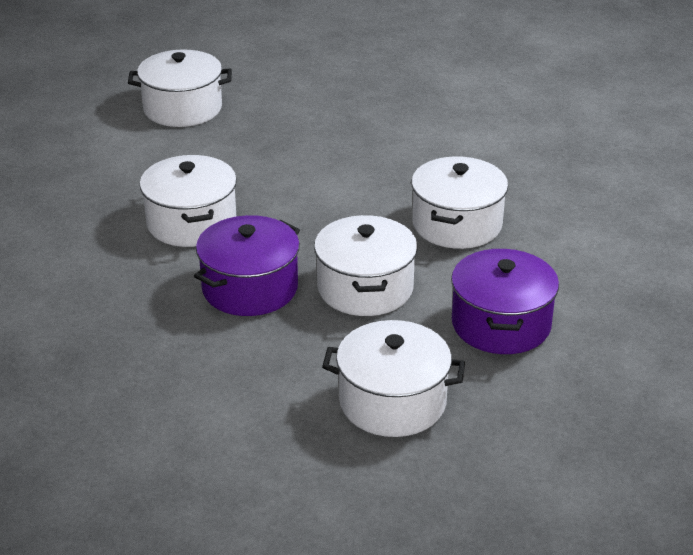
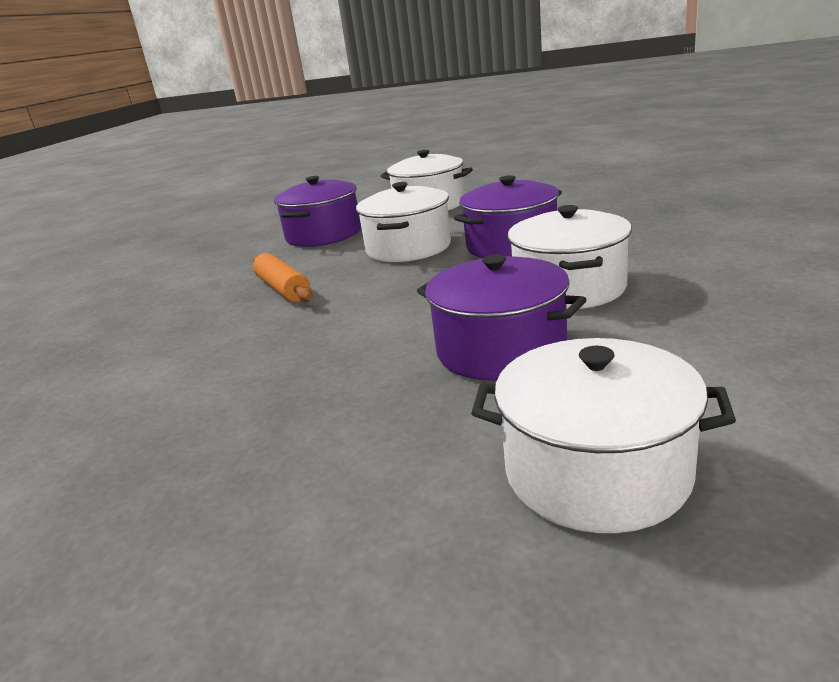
camera: 160 degrees left, 10 degrees down
white pot [411,156,508,249] -> orange rolling pin [253,253,313,302]
none -> purple pot [417,254,587,381]

